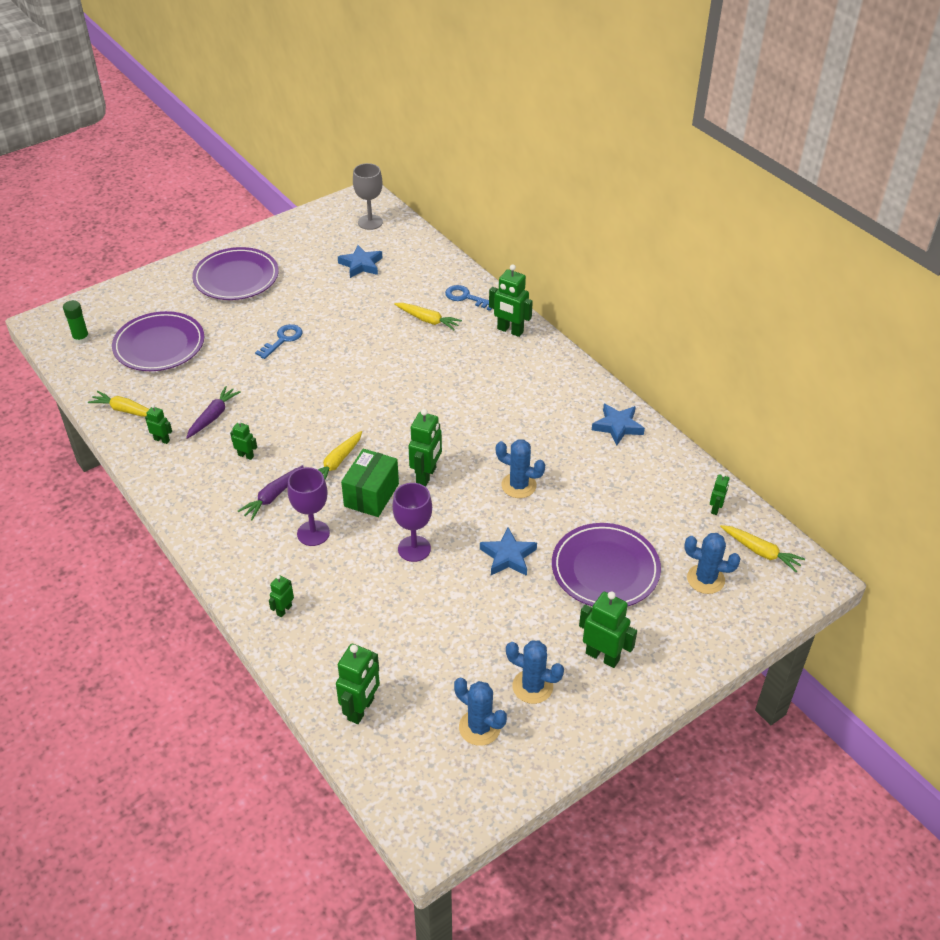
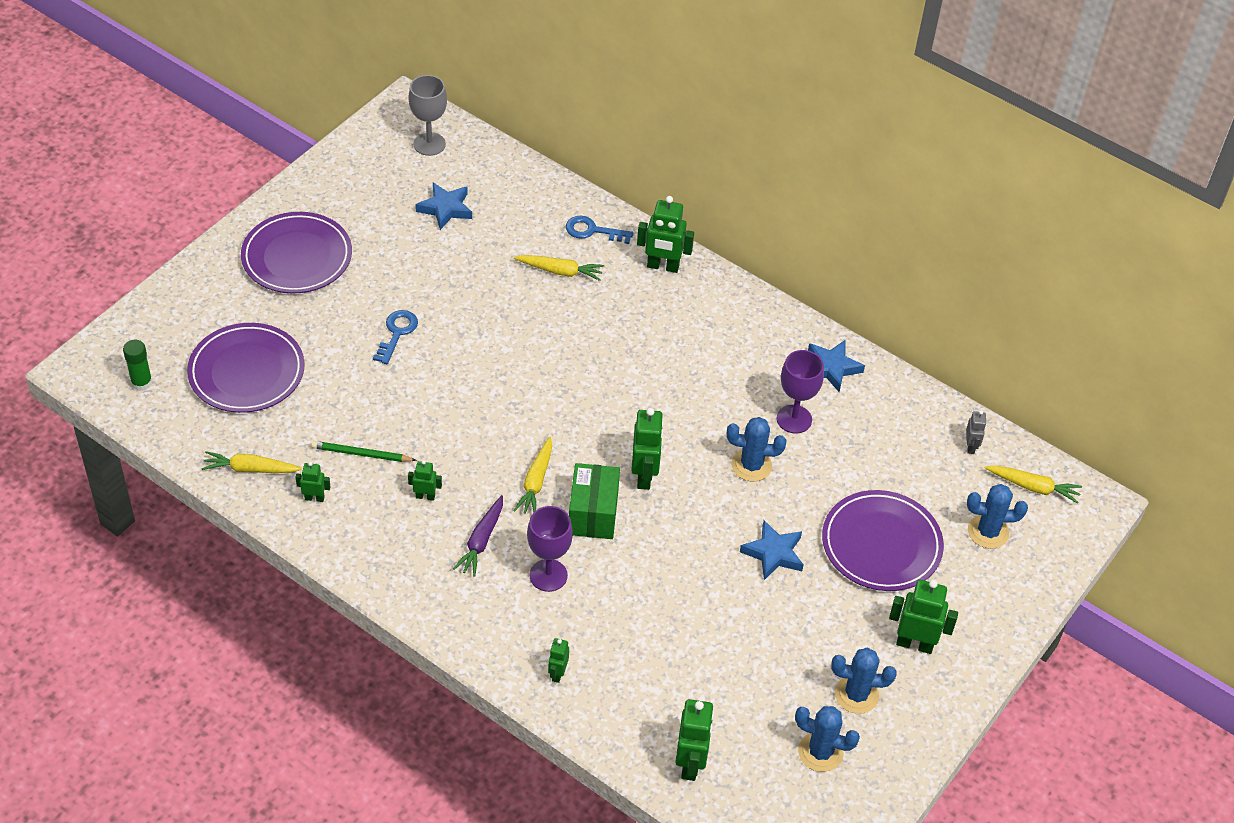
camera: 20 degrees left, 5 degrees up
purple carrot [186,386,241,439] -> green pencil [311,441,417,462]
purple goblet [392,483,432,562] -> purple goblet moved to [777,350,824,433]
green robot [710,473,729,515] -> grey robot [966,410,987,454]

